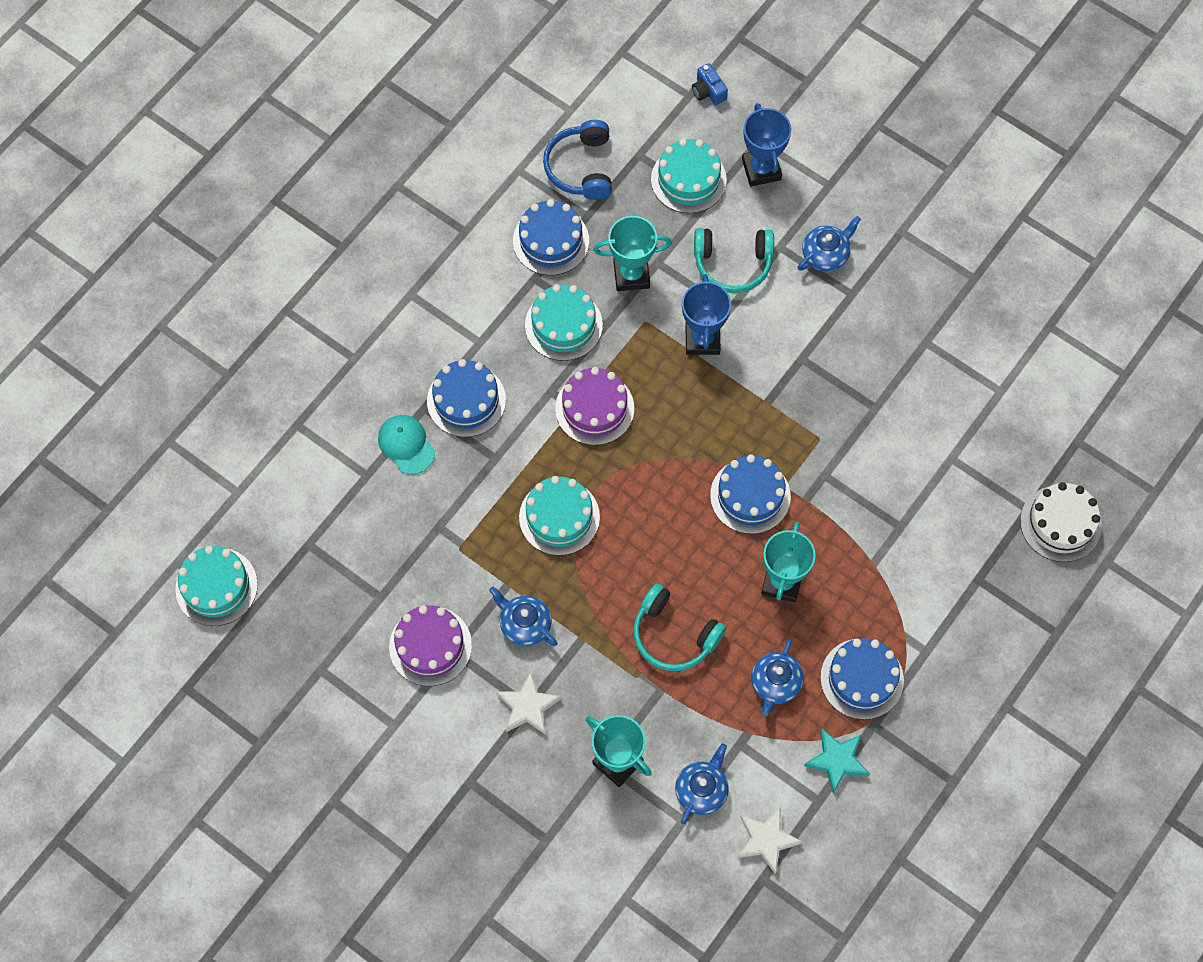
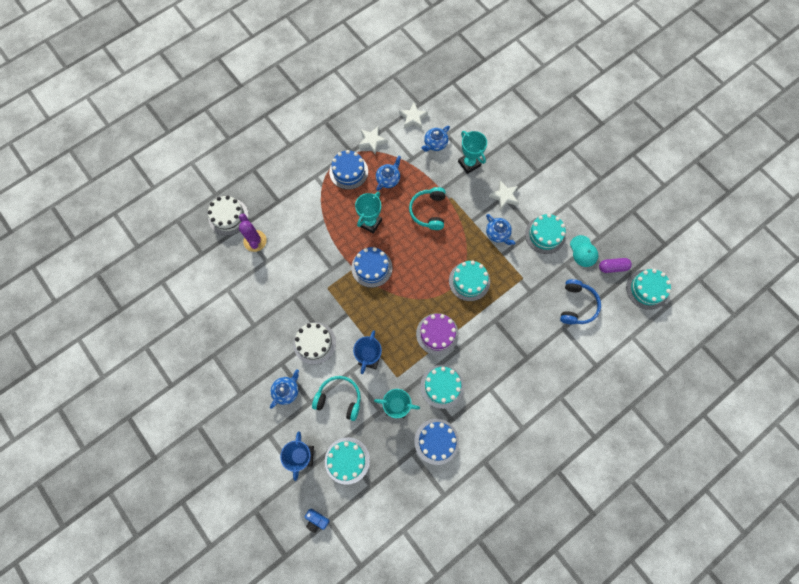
camera: 165 degrees left, 5 degrees up
turquoise cap [378,415,435,474] -> turquoise cap moved to [570,235,598,267]
purple cake [389,605,472,686] -> turquoise cake [525,214,566,254]
blue cake [427,359,506,437] -> none
blue headphones [543,120,612,200] -> blue headphones moved to [560,279,601,324]
turquoise headphones [633,584,726,671] -> turquoise headphones turned 135 degrees counterclockwise [409,187,446,230]
blue camera [692,63,728,105] -> blue camera turned 135 degrees clockwise [305,509,330,533]
blue teapot [798,216,861,272] -> blue teapot turned 150 degrees clockwise [270,369,299,409]
turquoise star [804,729,870,794] -> white star [358,126,388,154]
none -> purple cactus [239,213,267,252]
none -> white cake [293,322,336,364]
none -> purple capsule [599,258,632,273]

